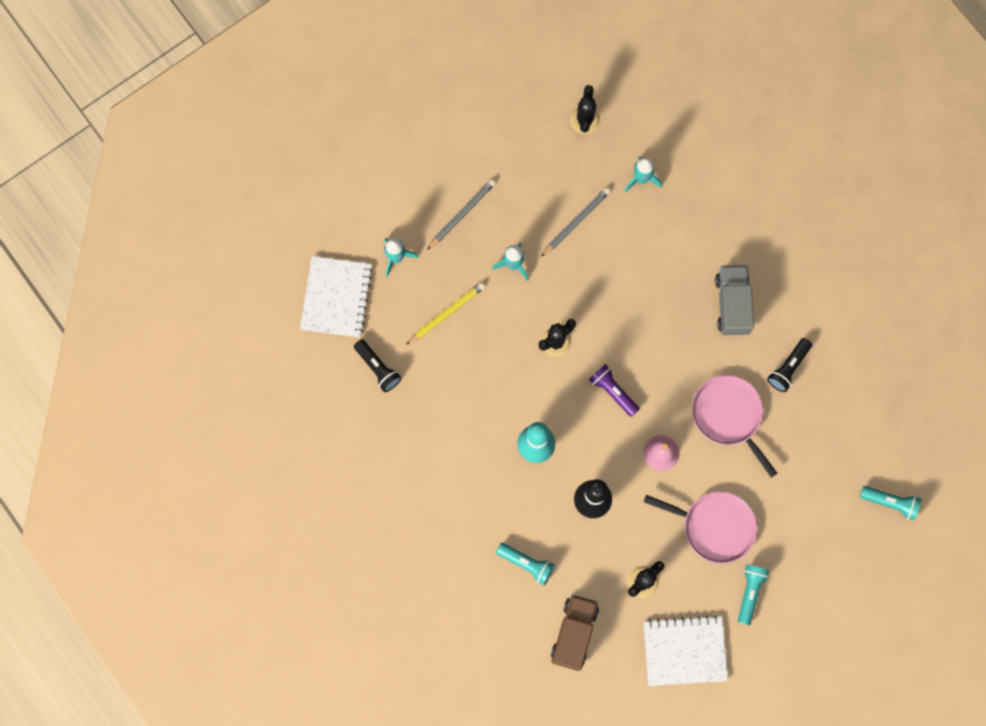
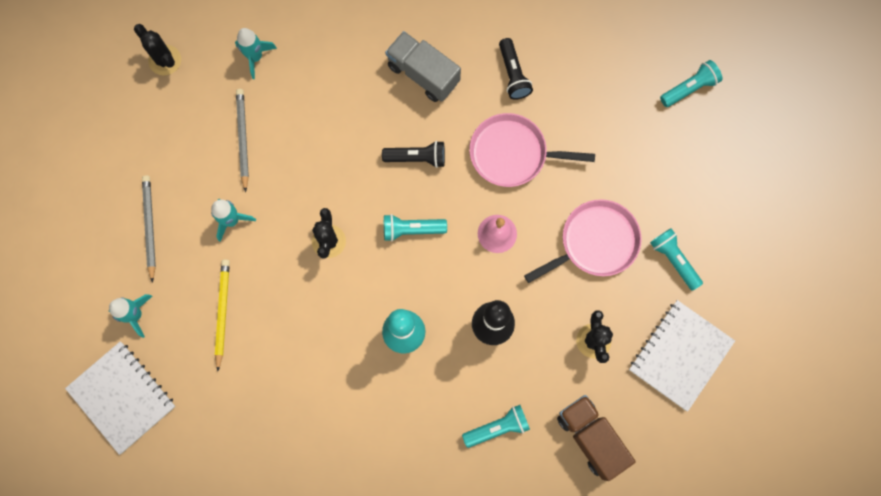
camera: 50 degrees left, 0 degrees up
black flashlight [354,339,402,392] -> black flashlight moved to [382,141,445,168]
purple flashlight [589,364,640,417] -> turquoise flashlight [384,214,447,241]

